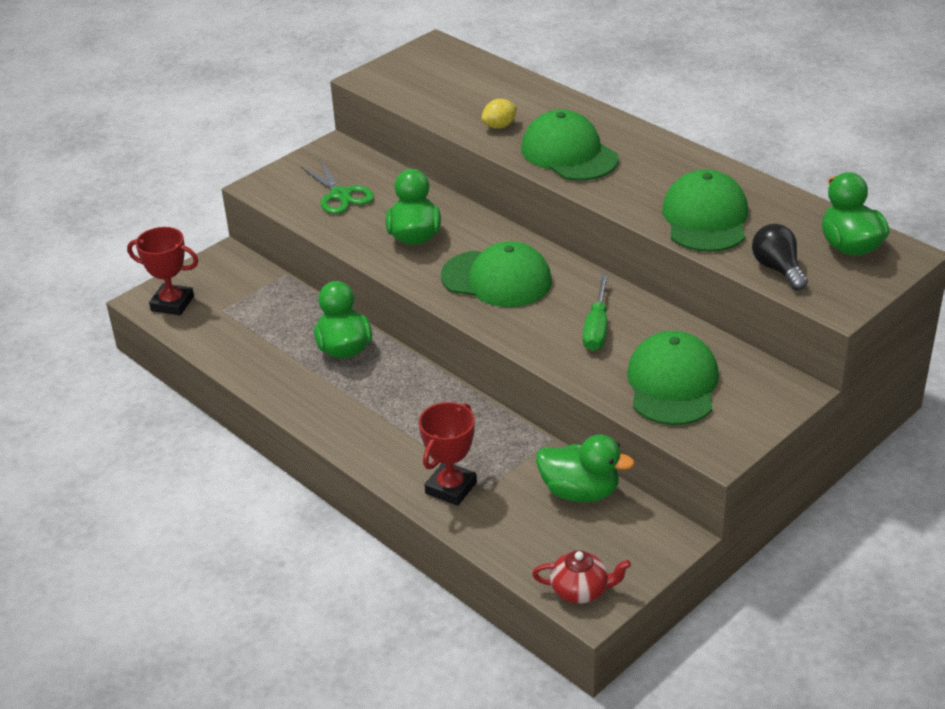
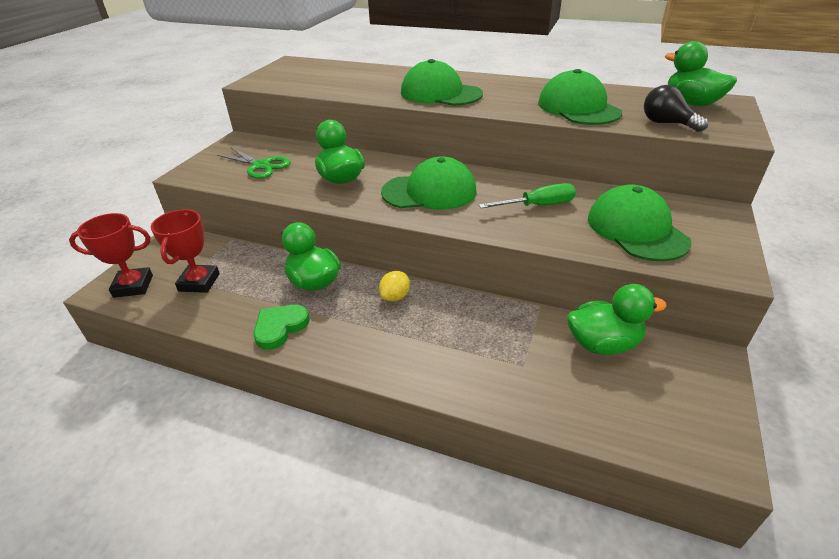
camera: 25 degrees left, 0 degrees up
red trophy [419,402,477,506] -> red trophy moved to [151,209,220,293]
yellow lemon [481,99,517,129] -> yellow lemon moved to [379,271,410,302]
red teapot [532,550,631,604] -> none
green screwdriver [583,275,608,351] -> green screwdriver turned 90 degrees counterclockwise [479,183,576,208]
none -> green heart [254,305,310,350]

